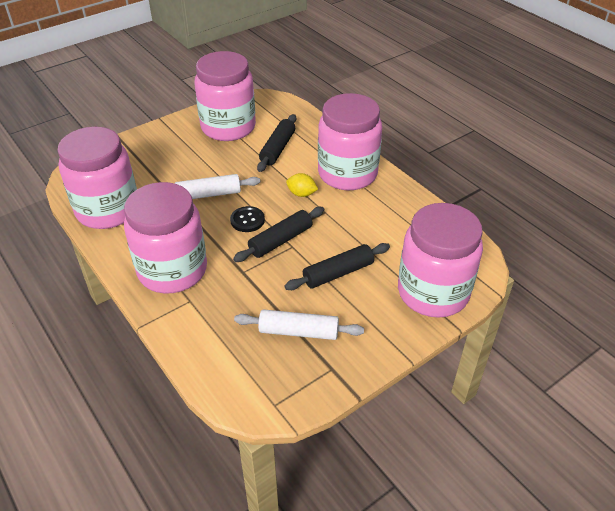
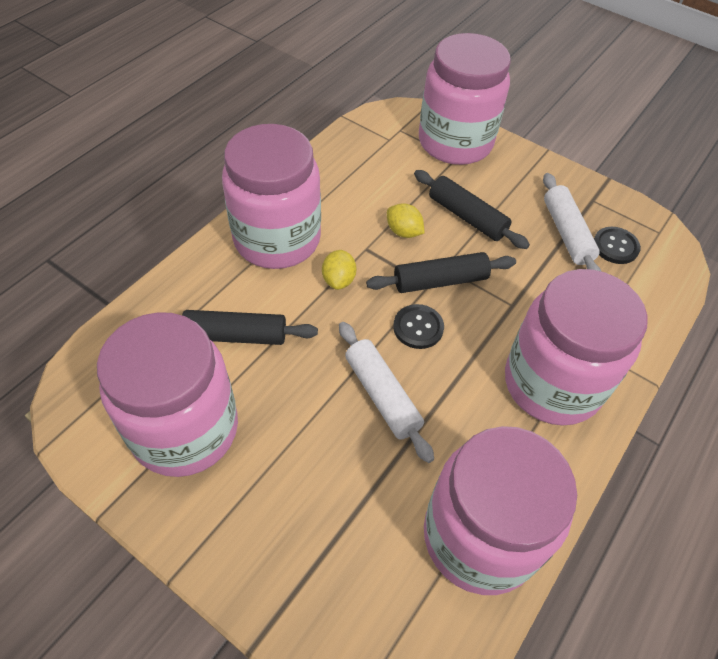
camera: 110 degrees left, 10 degrees up
black rolling pin [233,207,324,262] -> black rolling pin turned 45 degrees counterclockwise [366,252,516,293]
none -> yellow lemon [387,203,424,238]
none -> black button [594,227,641,264]

